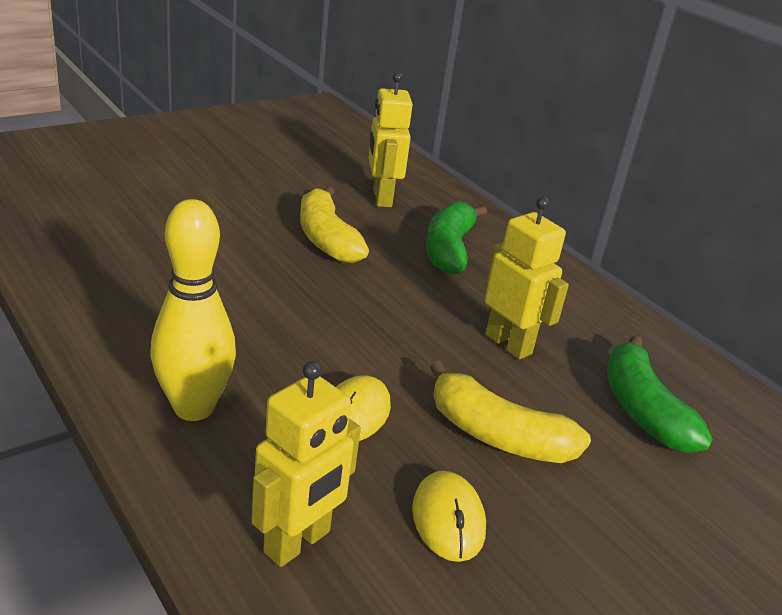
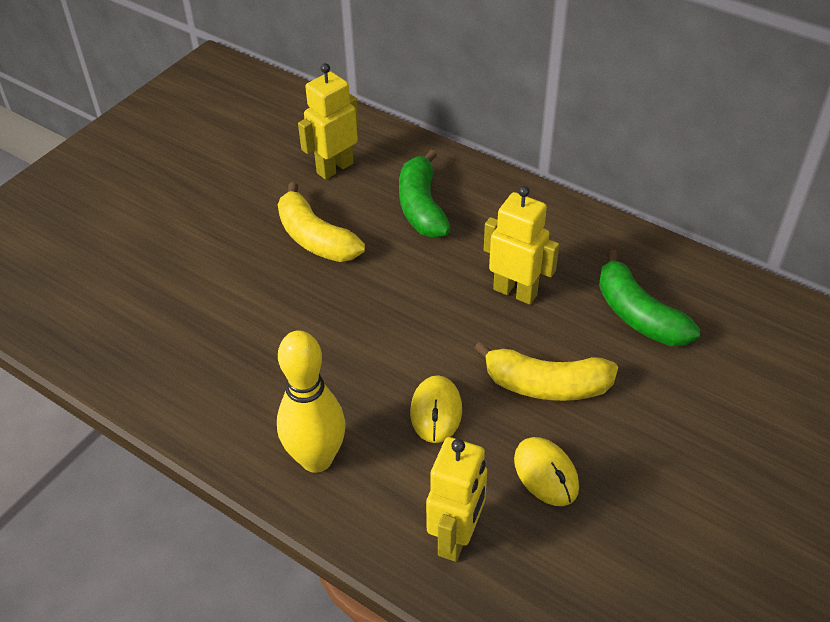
camera: 15 degrees left, 15 degrees up
yellow robot [368,72,413,207] -> yellow robot turned 75 degrees clockwise [298,63,359,180]

